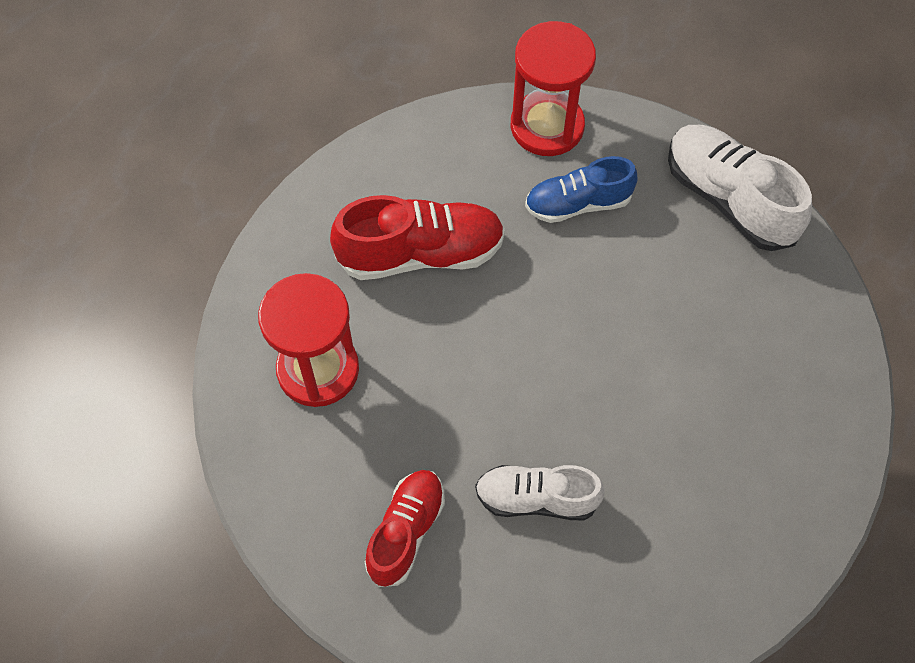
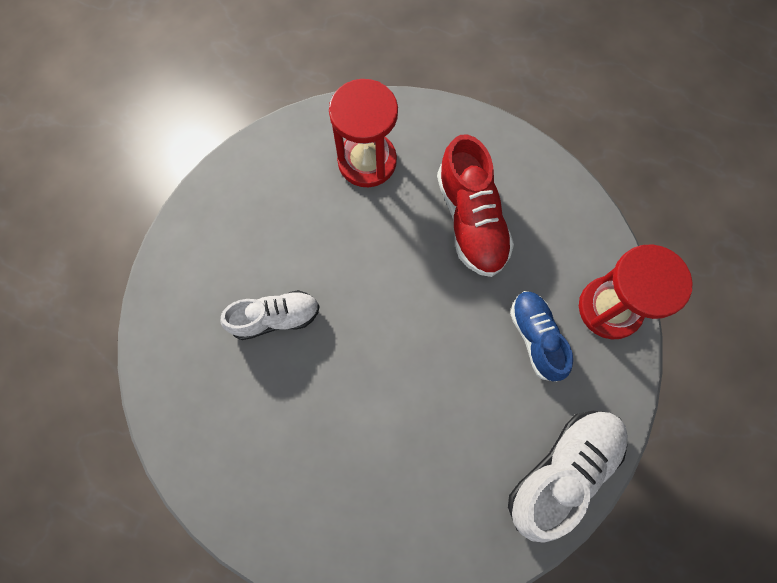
camera: 85 degrees right, 10 degrees up
red shoe [365,470,445,587] -> none
white shoe [475,465,605,521] -> white shoe turned 75 degrees clockwise [220,290,320,340]

